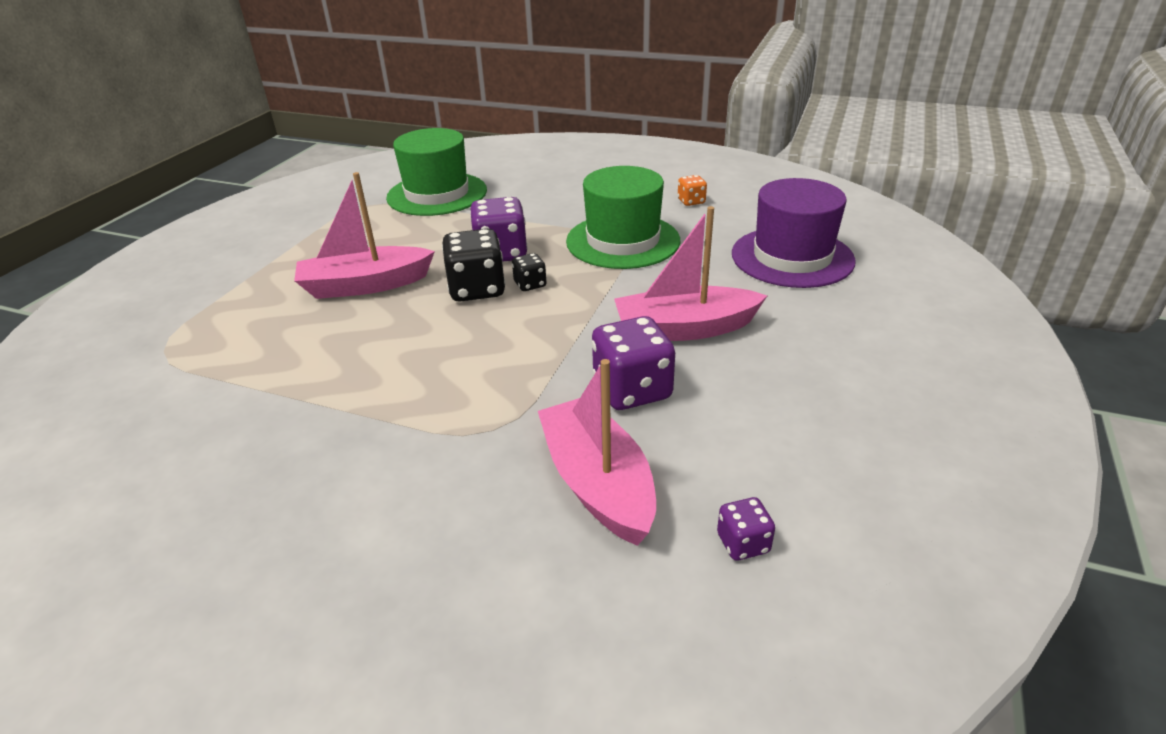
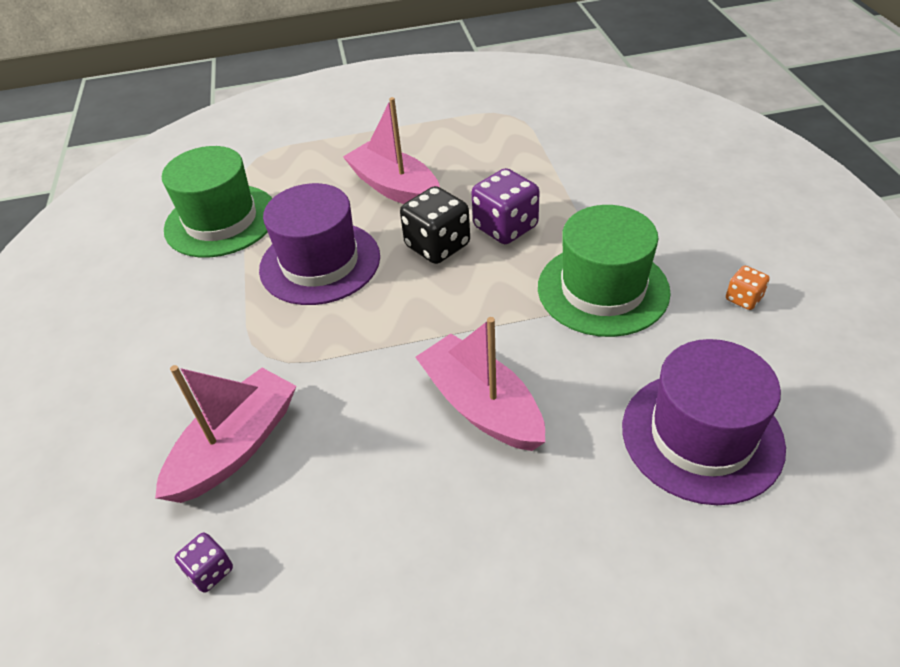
camera: 60 degrees right, 10 degrees up
green hat [386,128,487,216] -> green hat moved to [162,146,272,257]
black dice [512,253,547,291] -> none
purple dice [592,316,675,410] -> none
none -> purple hat [259,183,380,305]

